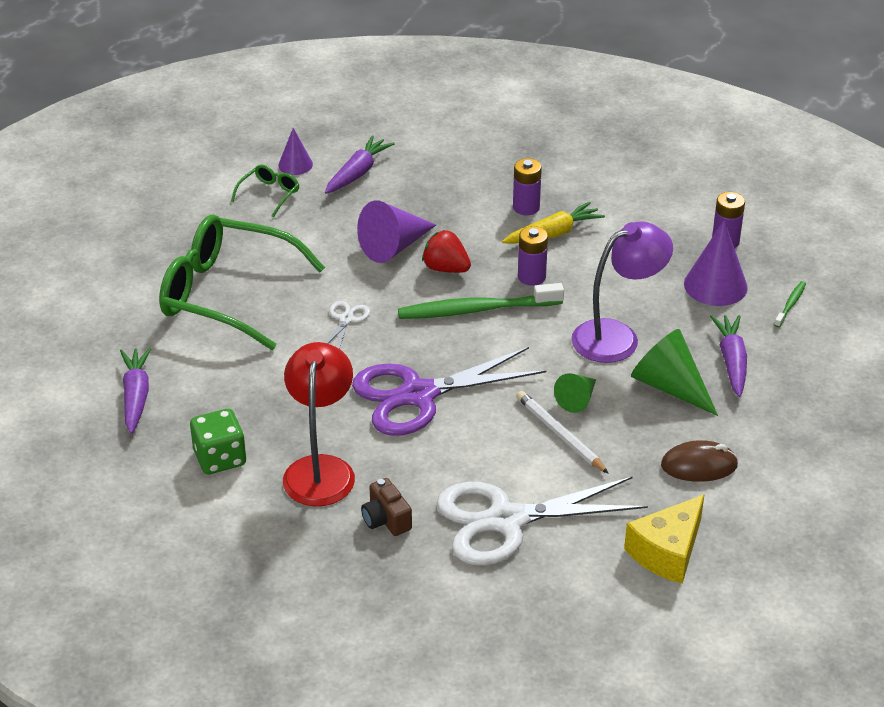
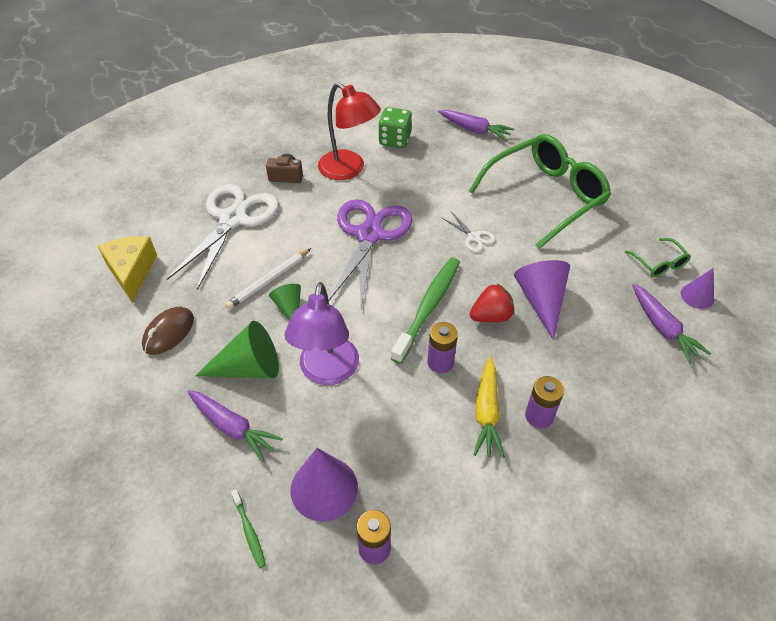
camera: 125 degrees right, 10 degrees up
white pencil [516,391,609,474] -> white pencil turned 135 degrees clockwise [225,248,311,309]

